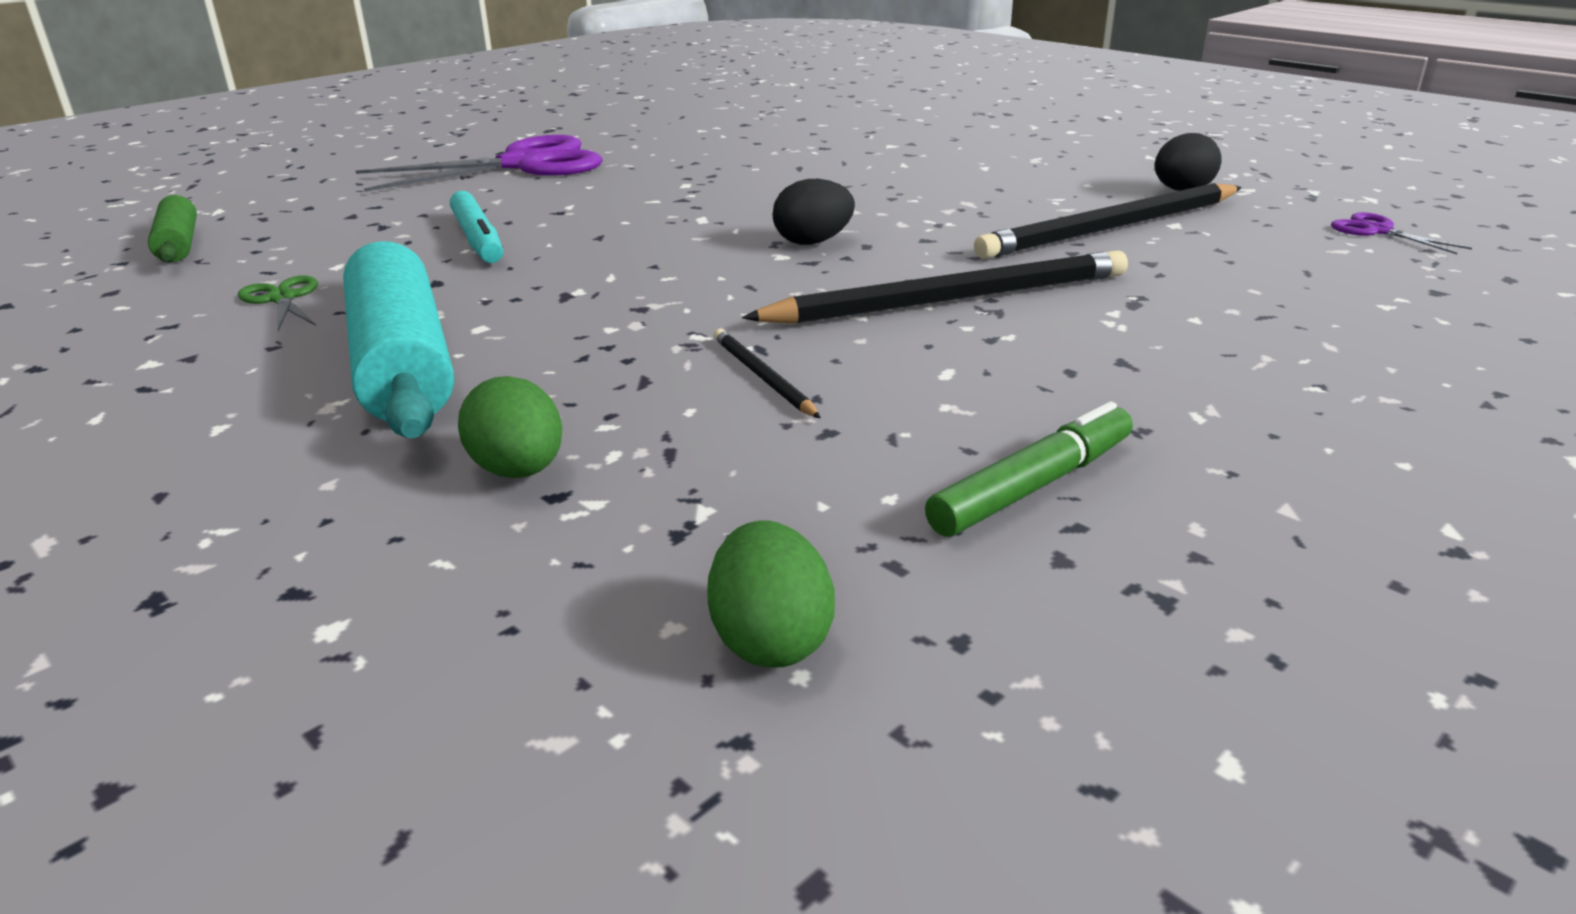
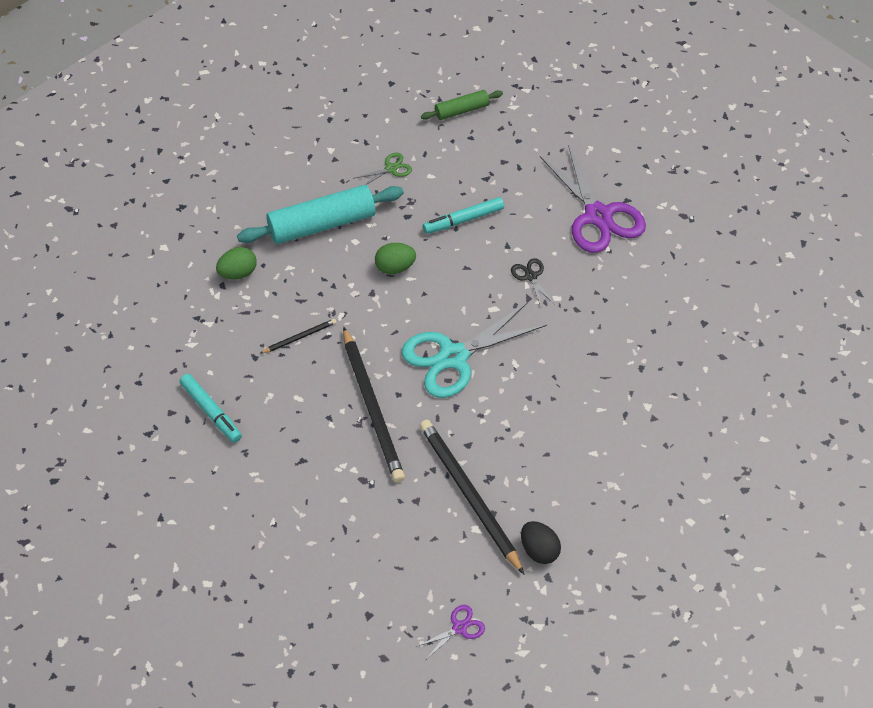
camera: 90 degrees right, 25 degrees up
green egg [707,520,835,668] -> green egg moved to [375,243,416,274]
black egg [773,179,855,245] -> turquoise scissors [402,302,547,398]
green marker [925,402,1133,537] -> turquoise marker [179,374,242,443]
none -> black scissors [511,258,555,309]

